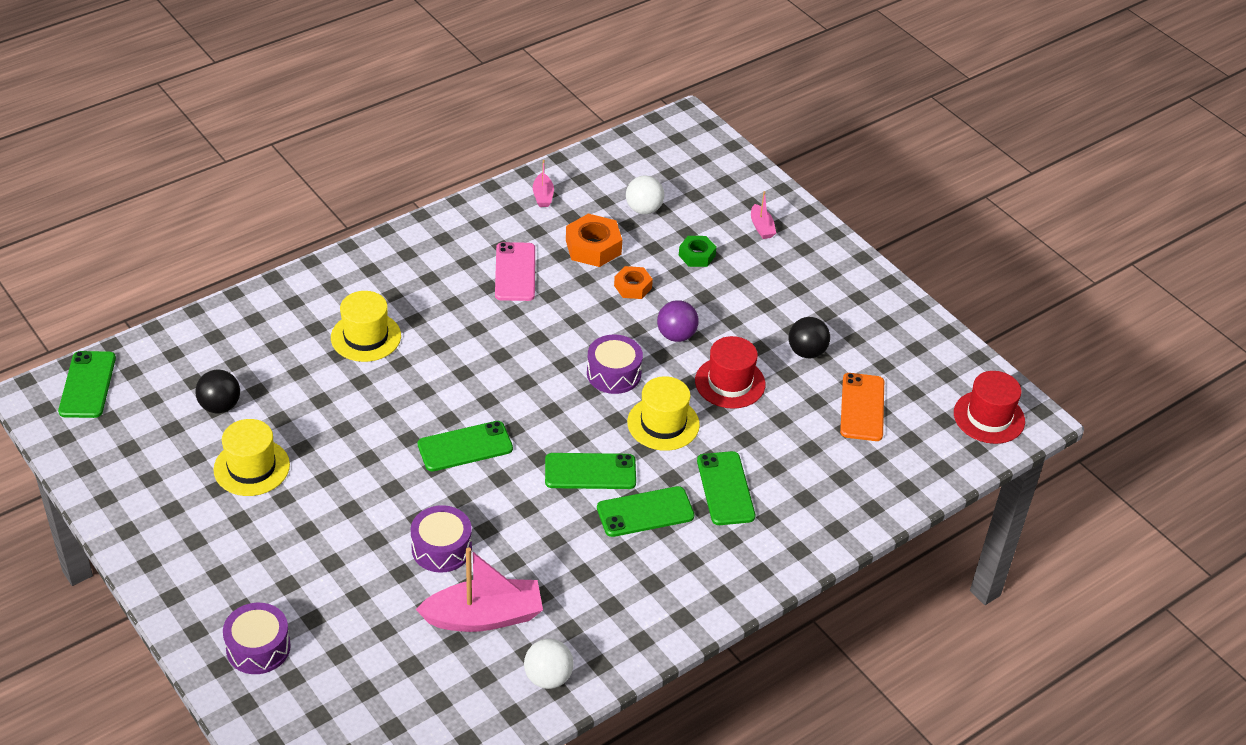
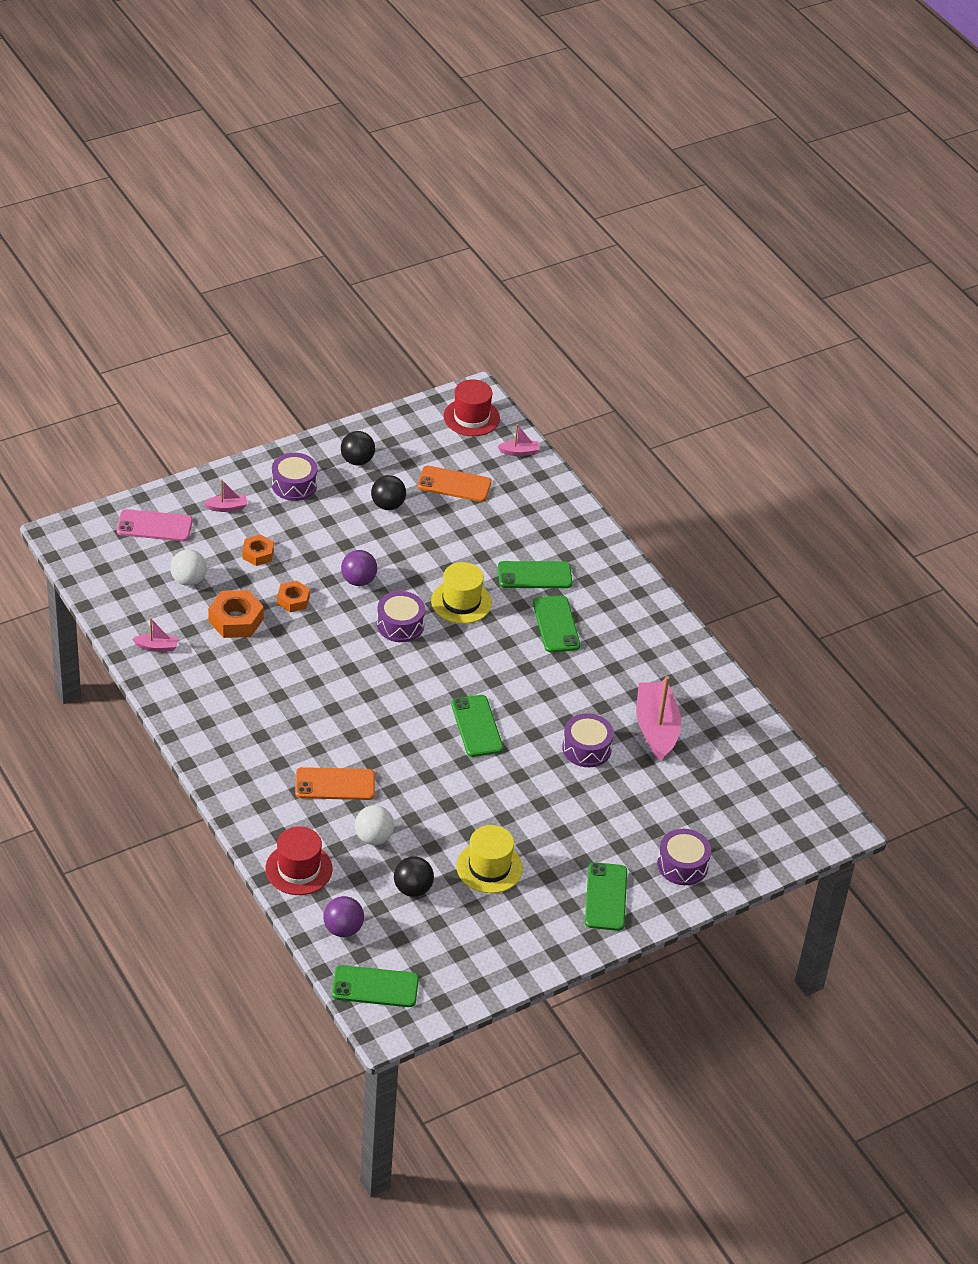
camera: 85 degrees left, 0 degrees up
yellow hat [331,291,401,362] -> orange phone [295,767,375,800]
pink phone [495,242,535,301] -> pink phone moved to [117,509,193,541]
white ball [524,639,574,689] -> white ball moved to [355,805,394,845]
green phone [545,453,636,489] -> green phone moved to [585,862,627,931]
green nut [679,236,717,267] -> orange nut [242,535,274,566]
red hat [695,336,765,409] -> red hat moved to [265,826,332,895]
none -> purple drum [272,453,317,501]
none -> purple ball [323,896,364,937]
none -> black ball [341,431,375,465]
none -> pink boat [498,424,540,456]

